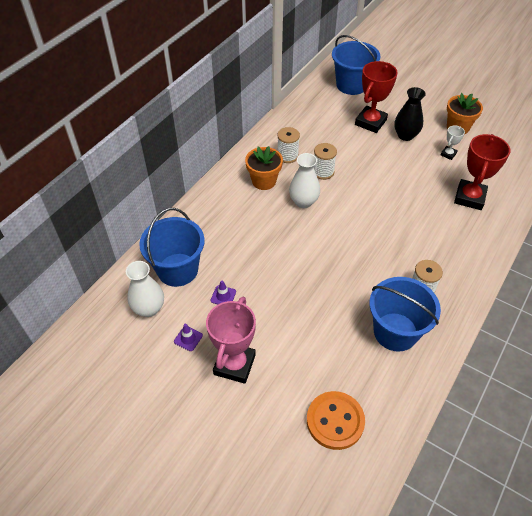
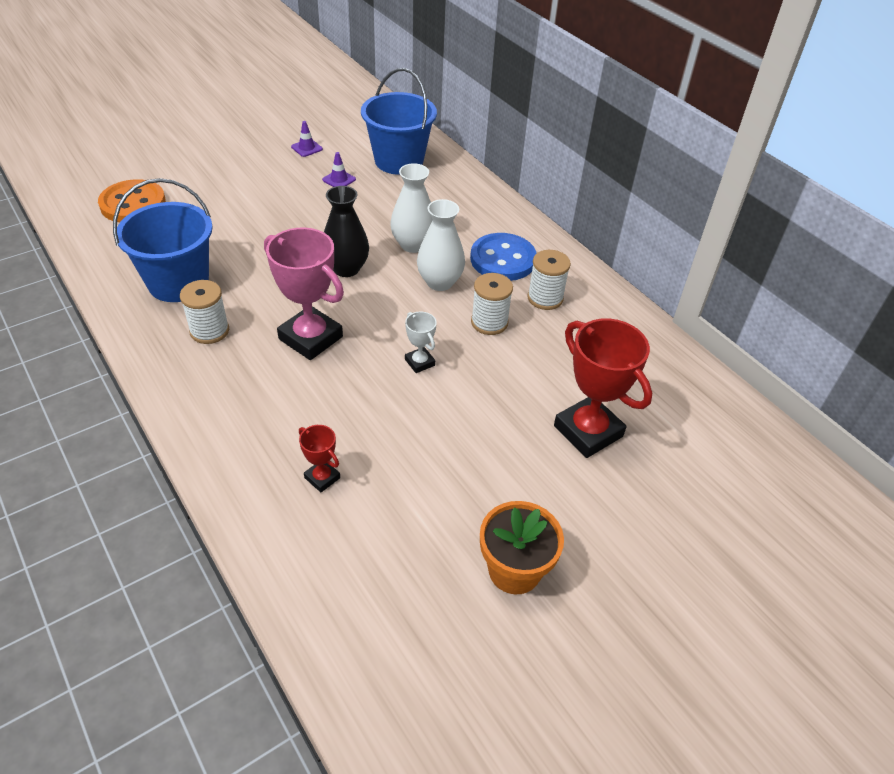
camera: 110 degrees right, 5 degrees down
white vase [126,261,164,317] -> white vase moved to [390,163,433,253]
pink trophy [206,297,256,384] -> pink trophy moved to [264,228,344,360]
orange flower pot [245,146,283,190] -> blue button [470,233,537,281]
blue bucket [332,35,381,95] -> none
black vase [394,87,426,141] -> black vase moved to [324,186,369,277]
white trophy [441,125,465,160] -> white trophy moved to [405,312,437,373]
red trophy [454,134,510,210] -> red trophy [299,425,340,493], size x0.48

